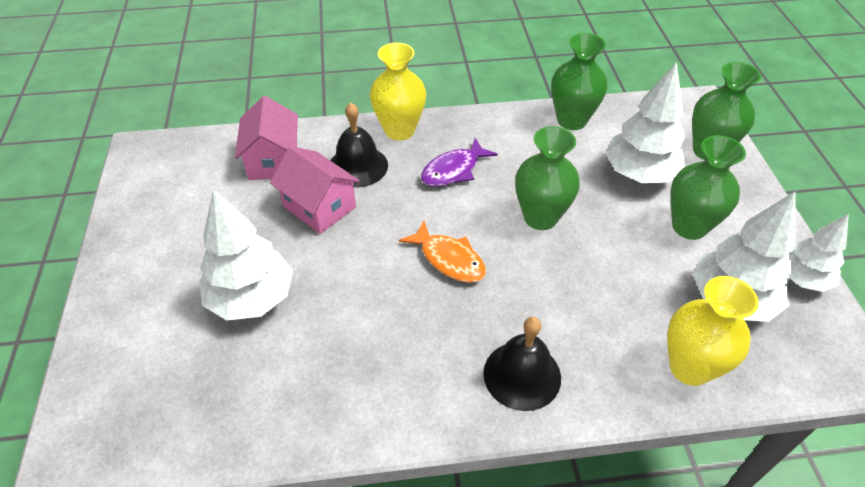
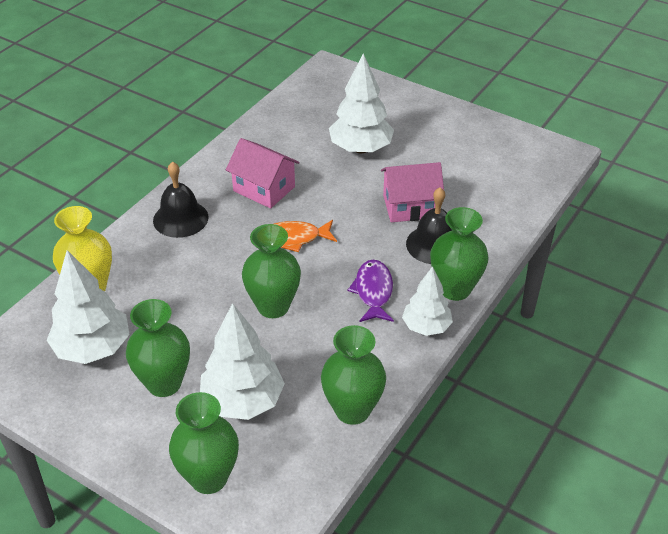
camera: 130 degrees right, 5 degrees down
pink house [235,96,298,180] -> pink house moved to [226,138,300,208]
yellow vase [370,43,426,141] -> green vase [430,207,489,301]
white tree [790,214,849,292] -> white tree moved to [402,266,453,336]

